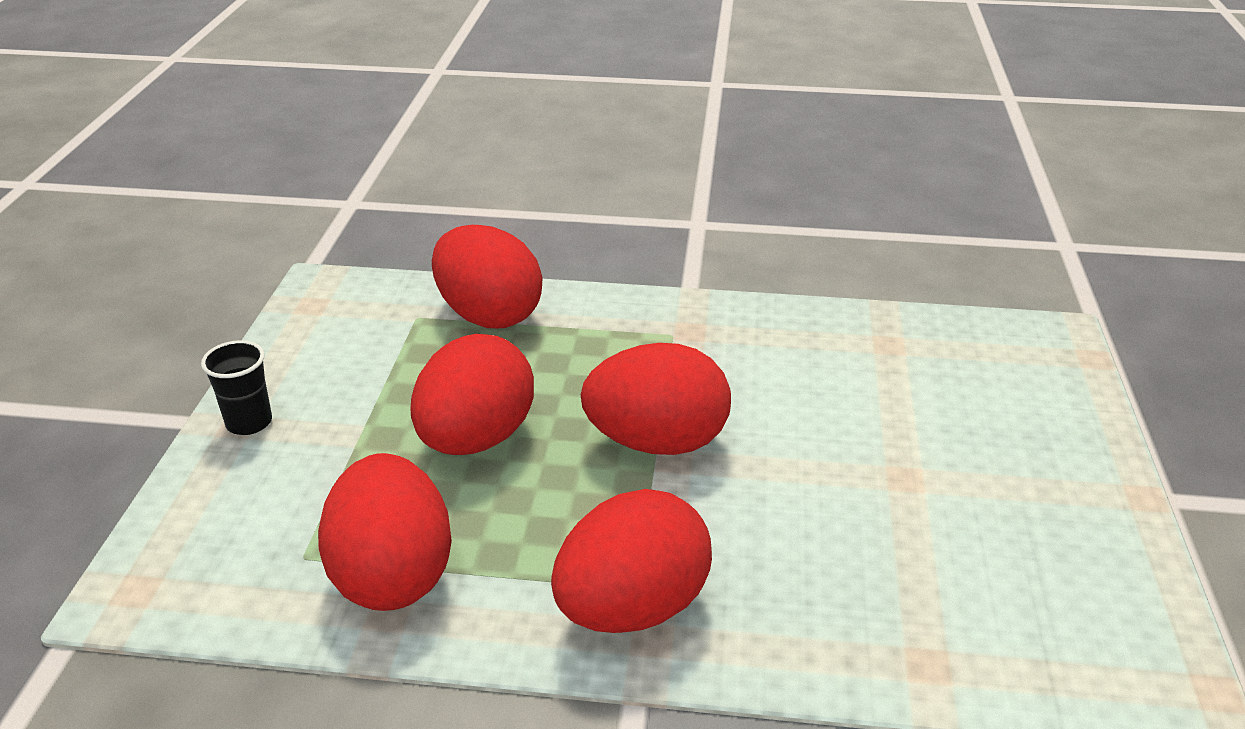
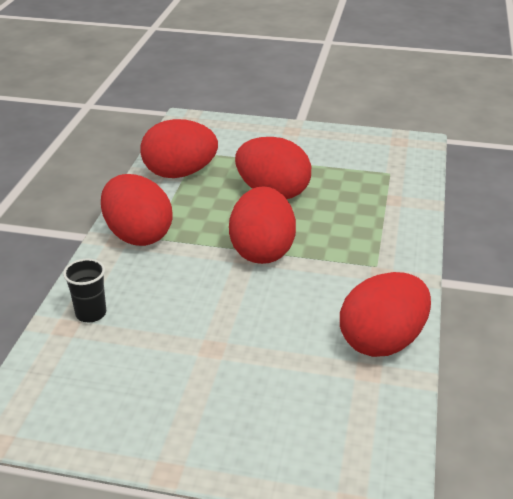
camera: 95 degrees right, 0 degrees up
black cup [201,340,272,435] -> black cup moved to [63,259,106,322]
red egg [432,225,542,328] -> red egg moved to [340,272,431,357]

